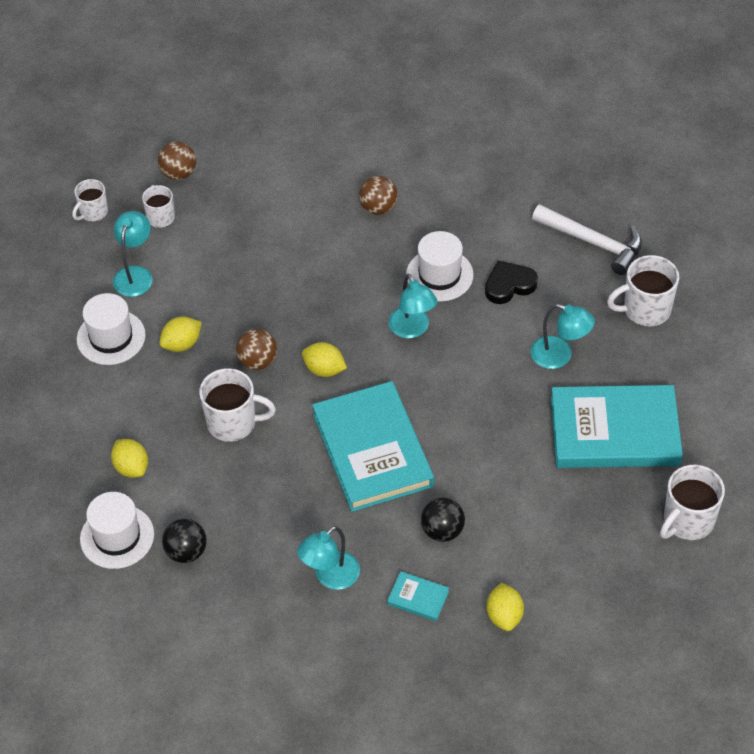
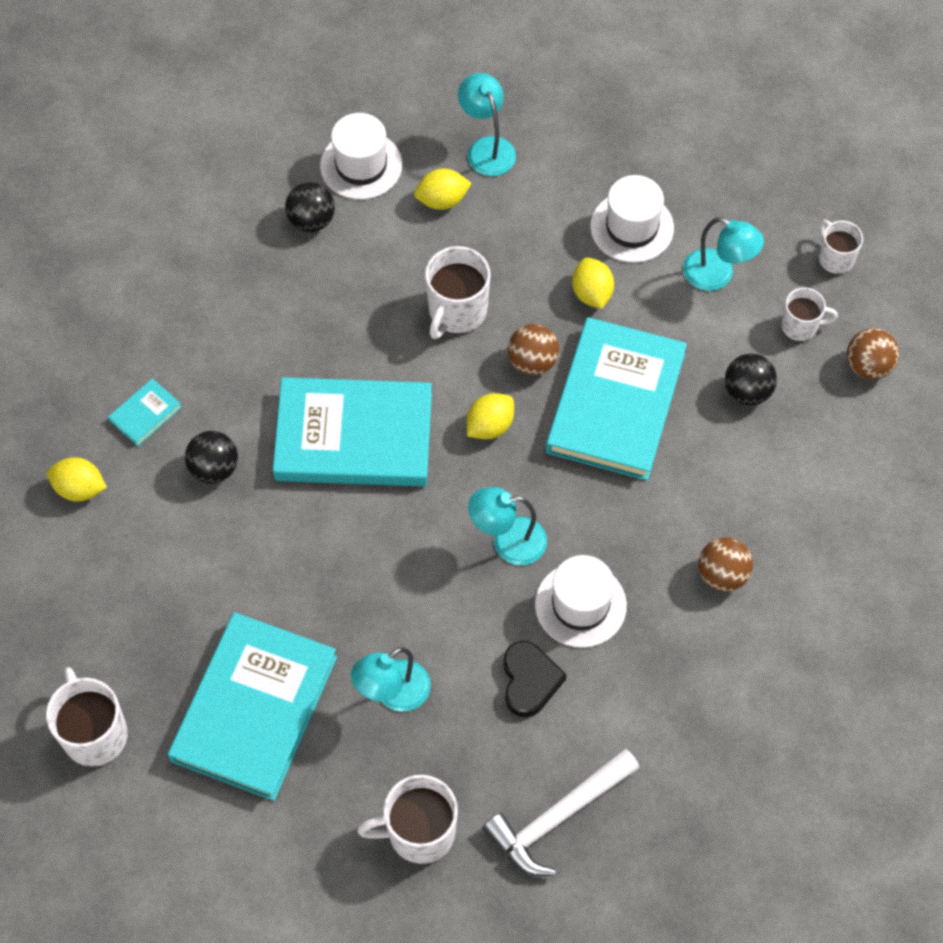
camera: 110 degrees right, 10 degrees up
turquoise lamp [297,526,360,590] -> turquoise lamp moved to [458,73,516,176]
white mug [607,255,679,327] -> white mug turned 105 degrees counterclockwise [357,775,458,864]
none -> turquoise book [546,317,687,481]
none -> black ball [725,353,777,405]

